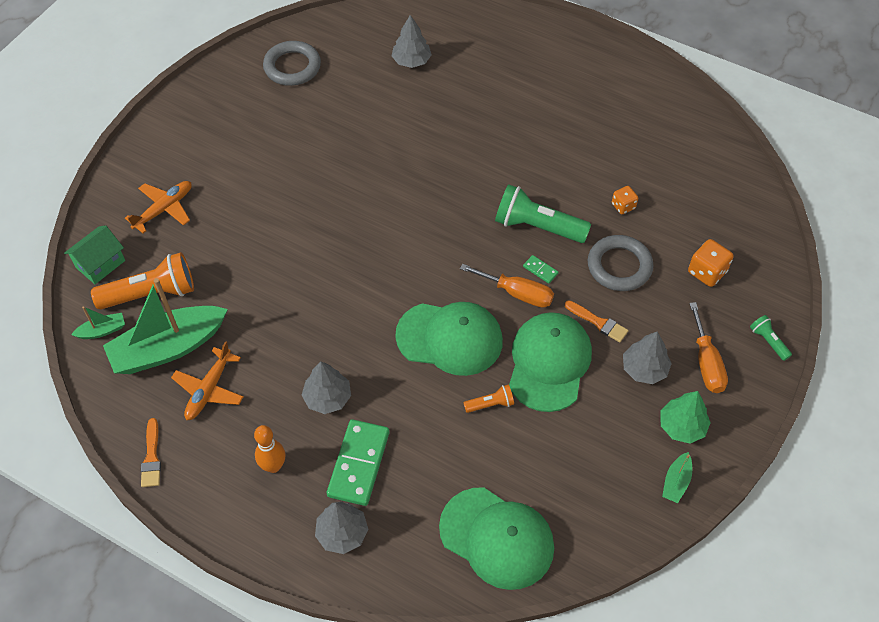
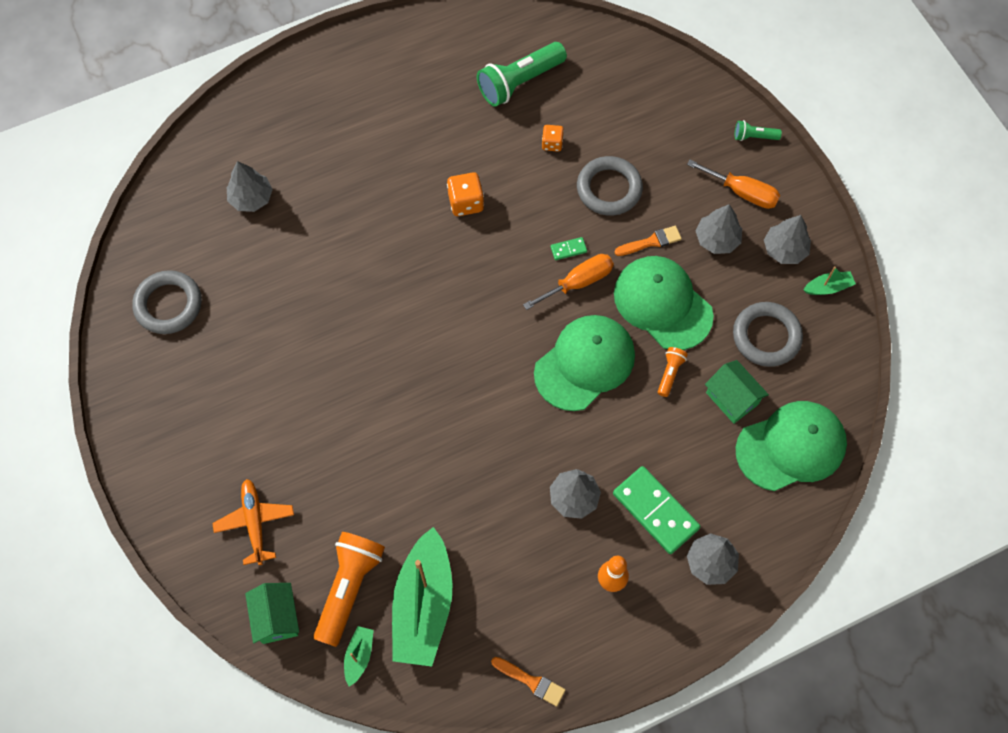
camera: 55 degrees left, 10 degrees up
orange plane [171,341,244,420] -> none
green flashlight [495,184,591,243] -> green flashlight moved to [477,42,567,107]
green tree [660,391,711,443] -> grey tree [764,215,811,264]
green boat [662,452,692,503] -> green boat turned 75 degrees counterclockwise [804,266,856,295]
orange dice [688,239,734,287] -> orange dice moved to [447,172,484,216]
none -> green house [705,360,769,424]
none -> grey ring [733,302,803,367]

